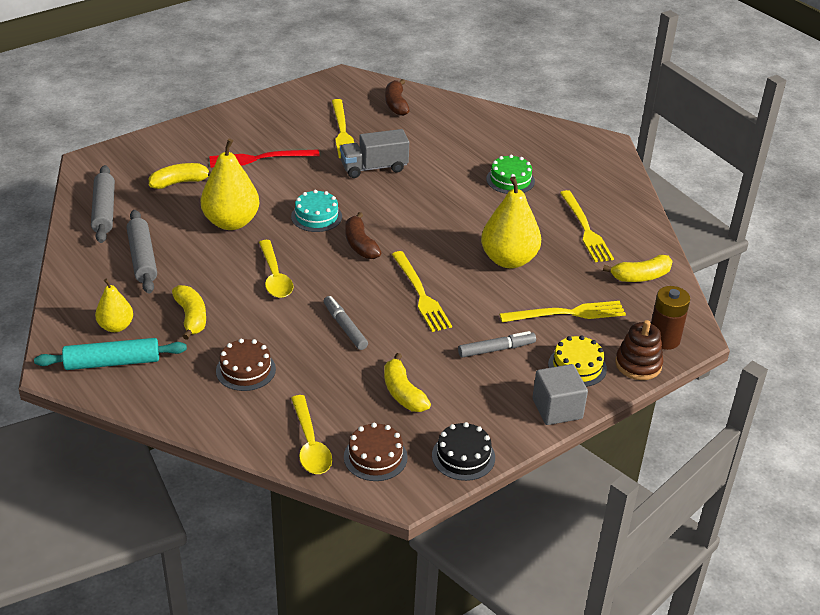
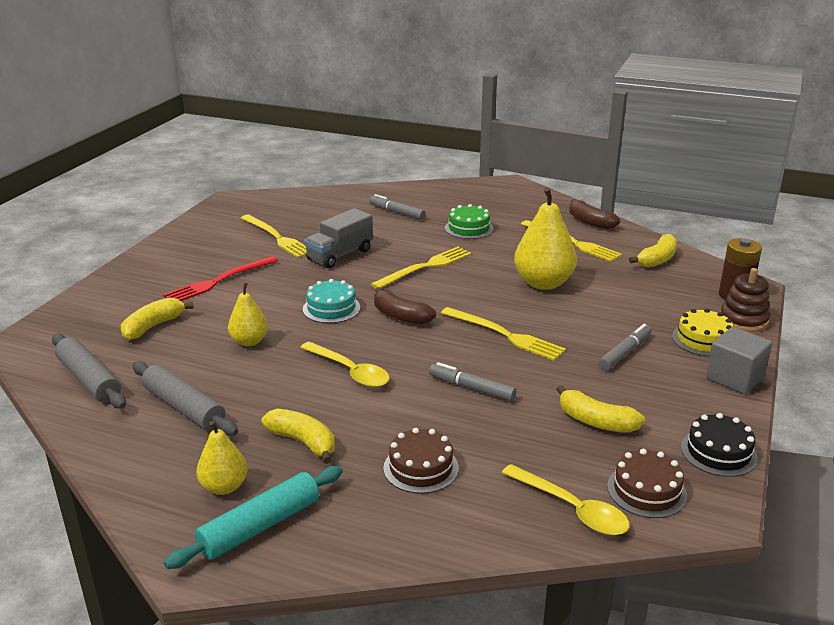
camera: 30 degrees left, 10 degrees down
yellow pear [200,139,259,230] -> yellow pear [228,283,268,346], size x0.57
brown banana [385,79,410,116] -> brown banana moved to [569,199,620,229]
yellow fork [499,301,626,322] -> yellow fork moved to [371,247,471,288]
none -> grey marker [369,194,426,220]

